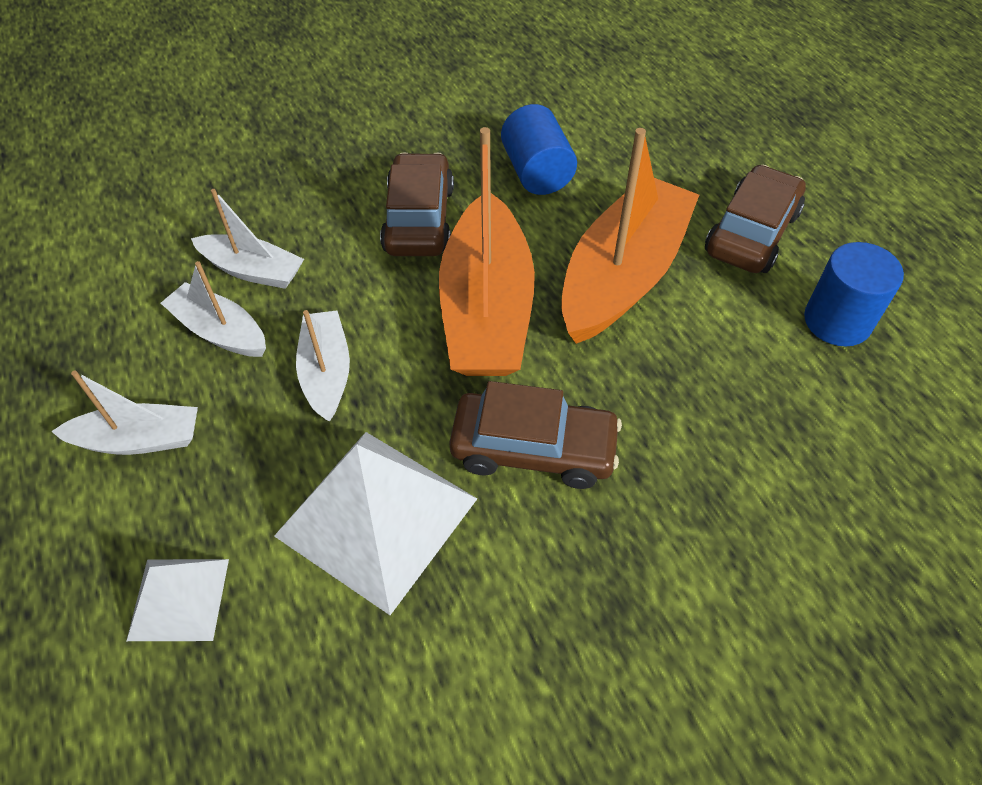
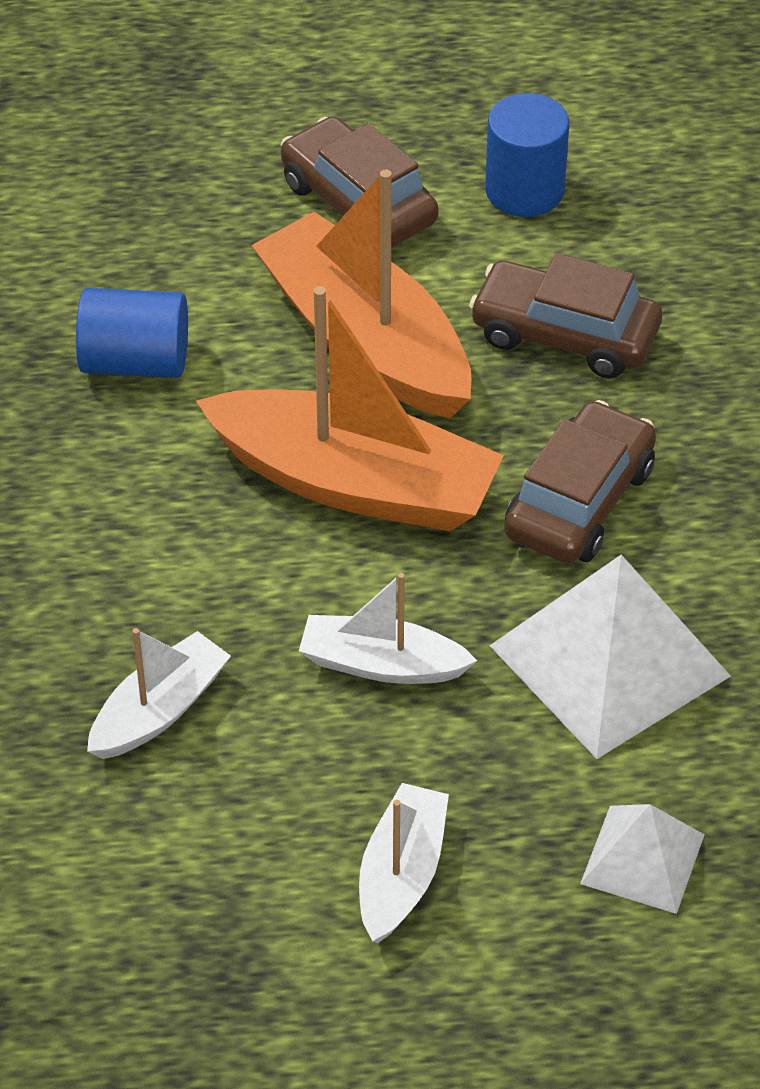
camera: 70 degrees left, 5 degrees down
white boat [161,261,266,357] -> none
brown car [380,152,454,256] -> brown car moved to [469,253,662,379]

